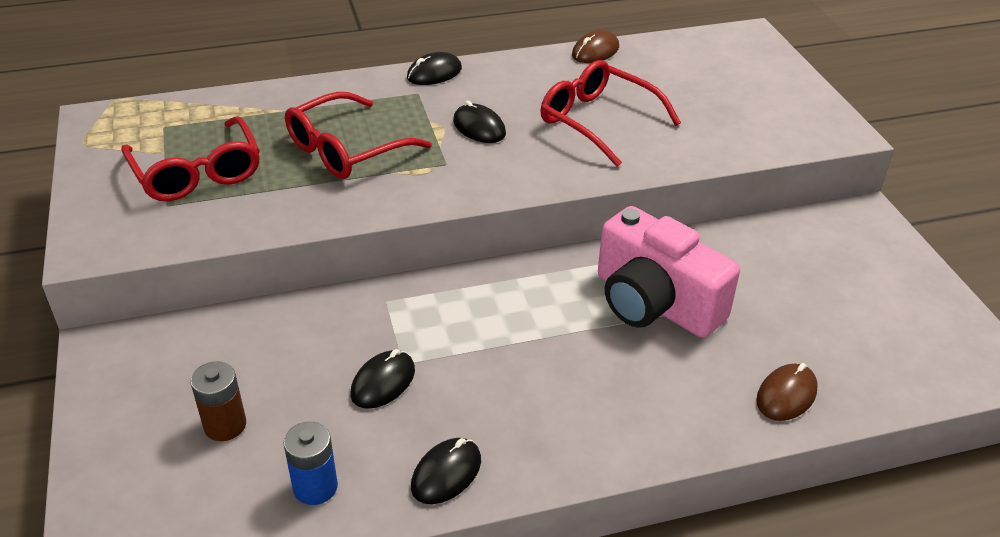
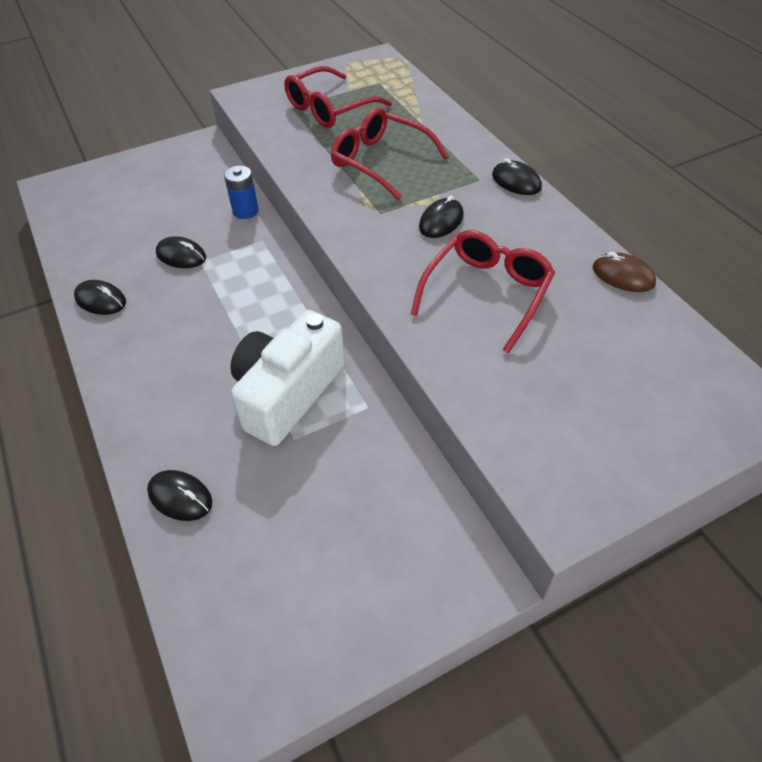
camera: 80 degrees right, 10 degrees up
brown battery [190,361,246,441] -> none
blue battery [283,422,338,505] -> blue battery moved to [224,165,259,219]
pink camera [598,206,740,338] -> white camera [230,310,345,446]
brown mouse [756,363,818,421] -> black mouse [147,470,212,521]

